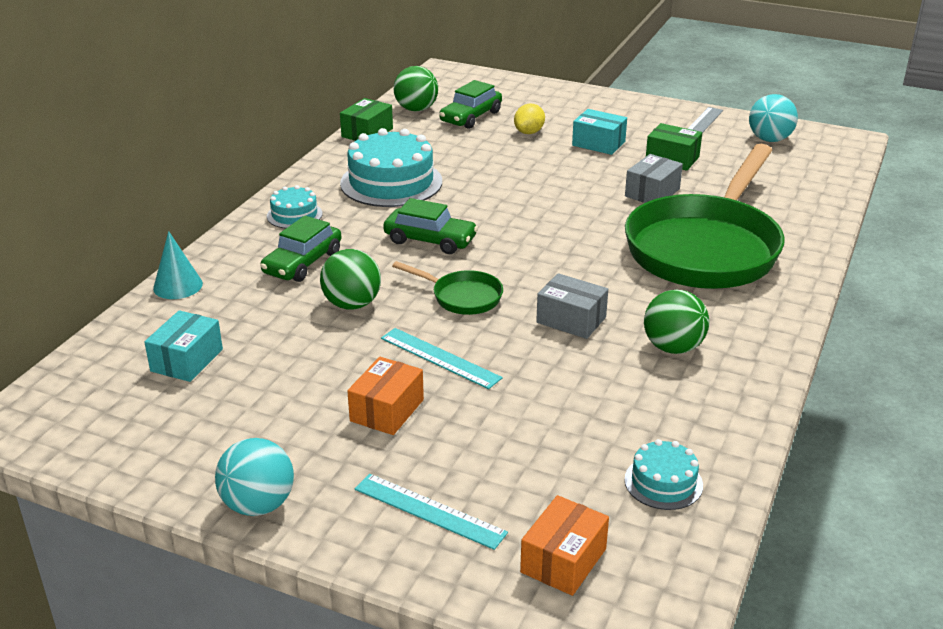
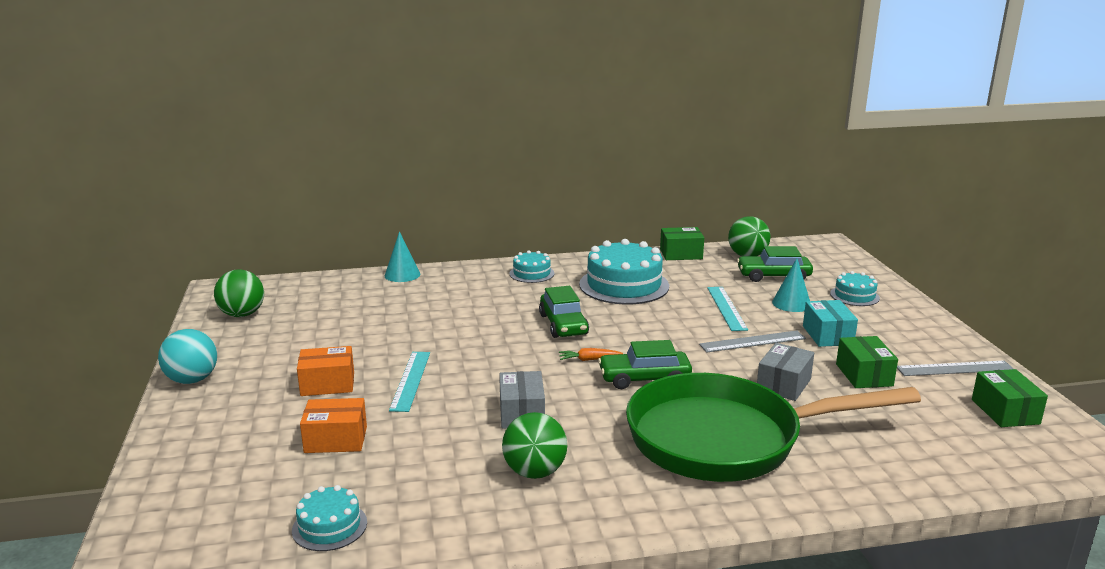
camera: 55 degrees right, 10 degrees down
turquoise box [144,310,223,382] -> none
green car [260,216,342,282] -> green car moved to [598,340,692,389]
green ball [320,249,381,310] -> green ball moved to [214,270,264,317]
turquoise ruler [355,474,508,550] -> turquoise ruler moved to [707,287,748,331]
green pan [392,261,503,315] -> none
yellow lemon [514,104,545,134] -> turquoise cone [772,258,810,312]
orange box [520,495,609,596] -> orange box moved to [300,398,367,453]
grey box [625,154,683,203] -> grey box turned 60 degrees counterclockwise [757,343,814,401]
turquoise ball [749,94,798,142] -> green box [972,369,1048,427]
none -> orange carrot [559,348,623,361]
none -> grey ruler [699,331,806,353]
none -> turquoise cake [830,271,880,306]

